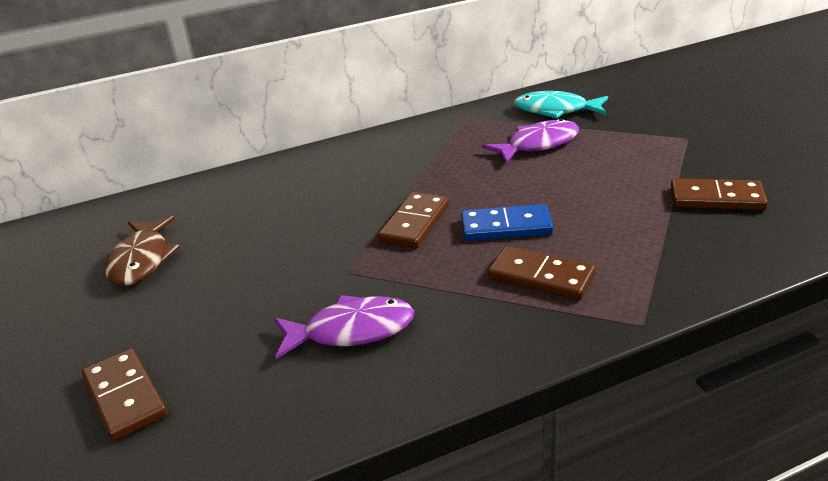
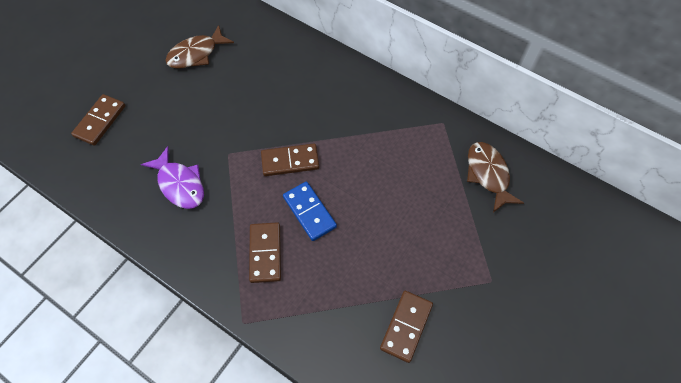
camera: 55 degrees right, 30 degrees up
purple fish [482,119,579,163] -> none
turquoise fish [514,91,608,118] -> brown fish [467,142,524,213]
brown domino [671,178,768,210] -> brown domino turned 45 degrees clockwise [380,291,433,363]

